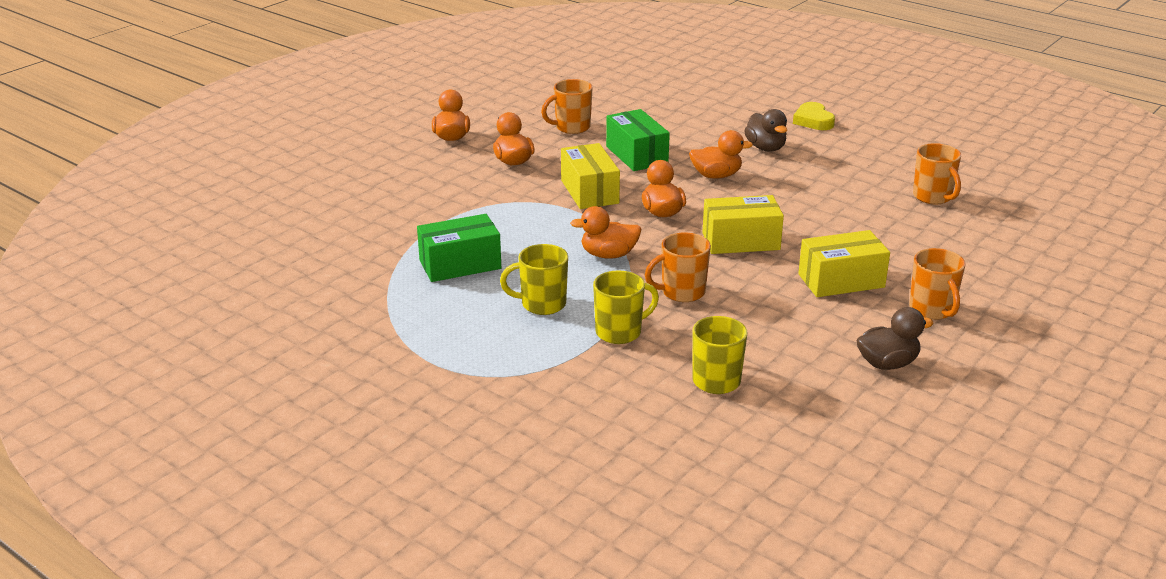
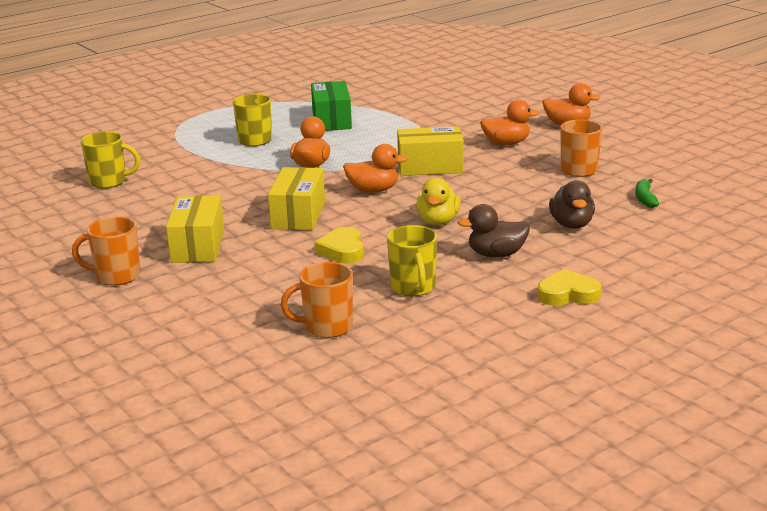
camera: 105 degrees right, 5 degrees down
yellow mug [593,270,659,344] -> yellow mug moved to [387,225,437,297]
green box [606,109,670,171] -> none
orange mug [645,233,711,302] -> none
orange duck [689,130,753,179] -> yellow duck [416,178,461,225]
brown duck [856,307,934,370] -> brown duck moved to [549,180,595,229]
none -> yellow heart [315,227,364,264]
none -> green banana [635,179,659,208]

